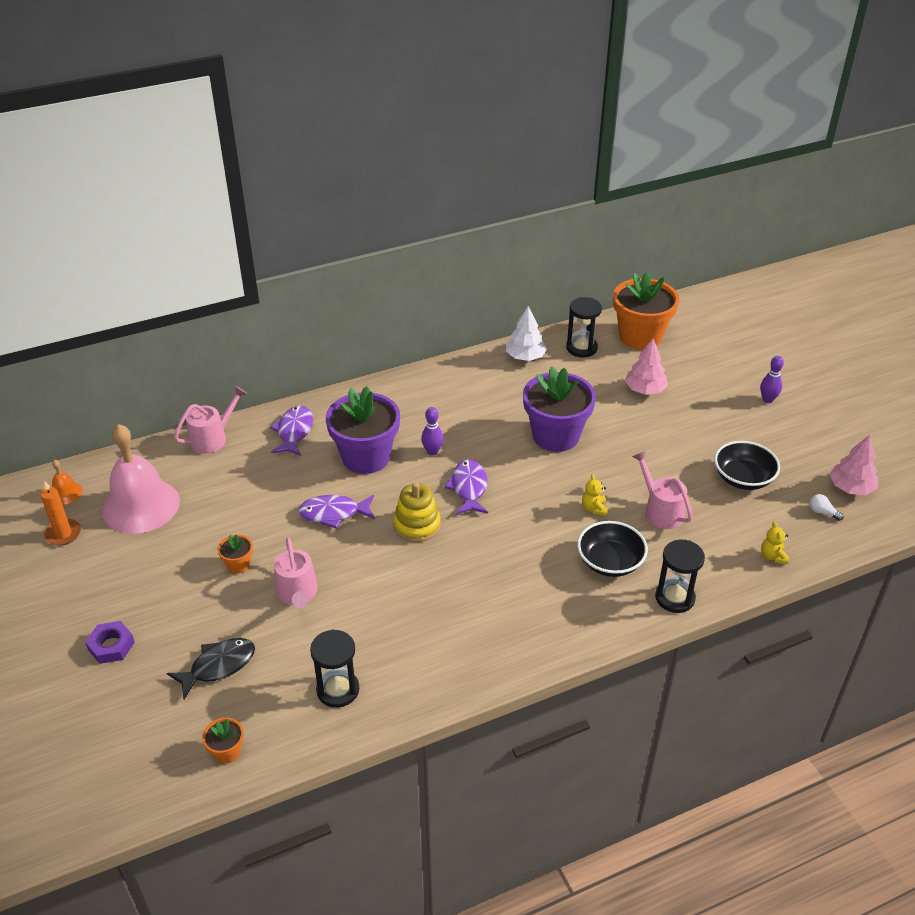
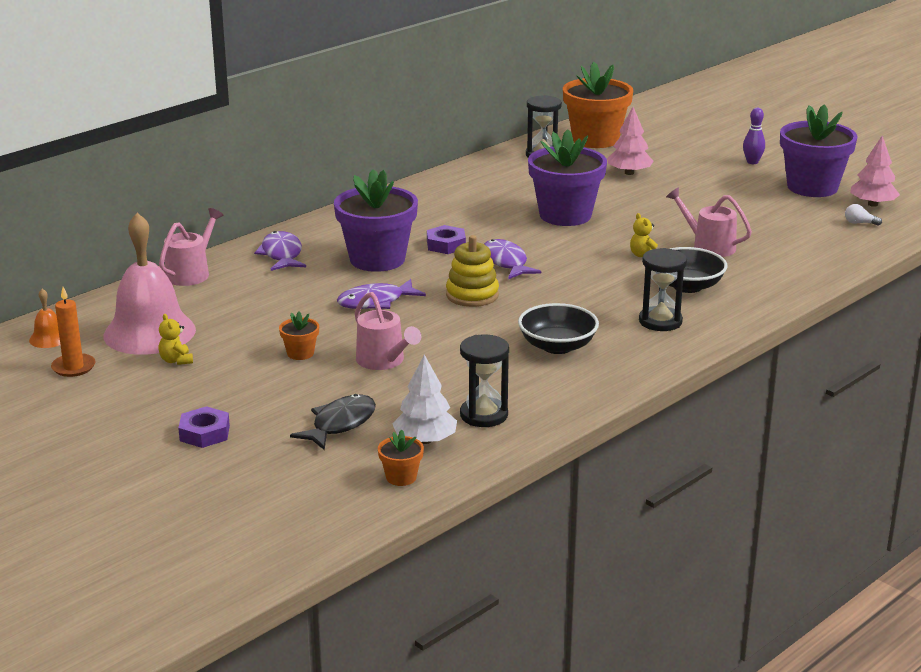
camera: 20 degrees left, 15 degrees down
purple bowling pin [421,407,443,456] -> purple nut [427,225,466,254]
white tree [506,306,547,361] -> white tree moved to [392,355,457,444]
black hourglass [655,540,705,613] -> black hourglass moved to [639,248,687,331]
black bowl [714,441,780,490] -> black bowl moved to [518,303,599,354]
yellow teddy bear [761,522,789,564] -> yellow teddy bear moved to [158,314,193,365]
none -> purple flower pot [780,104,858,197]

